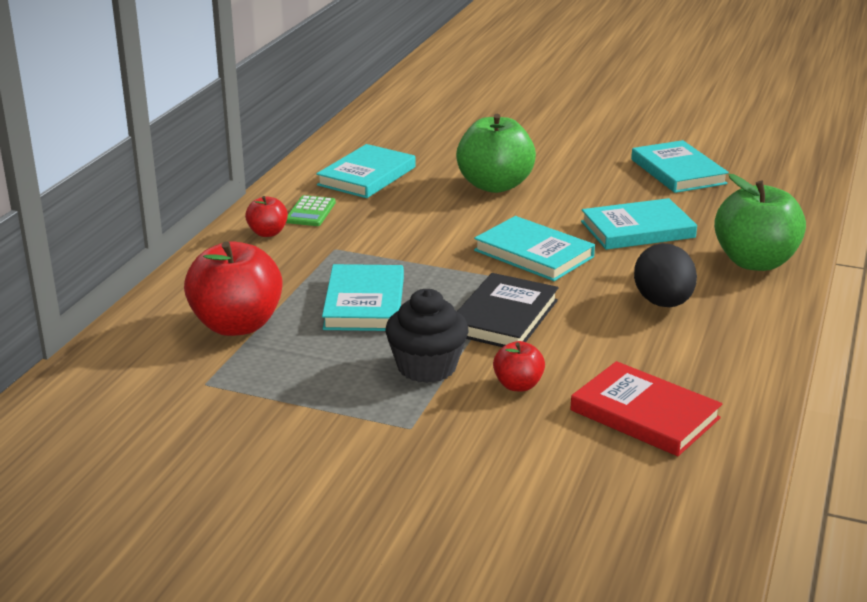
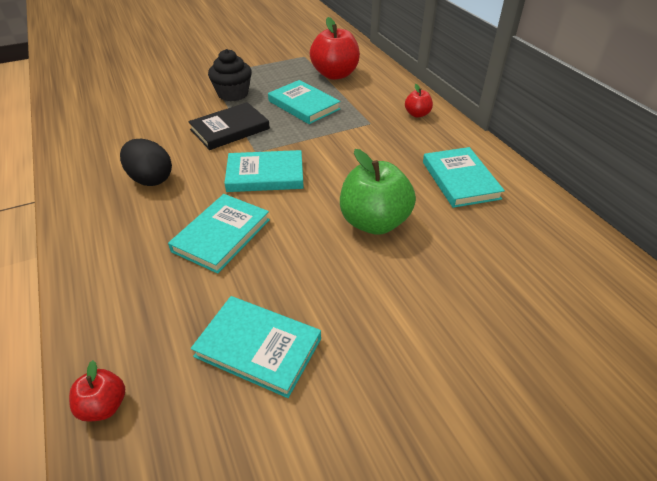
camera: 135 degrees right, 15 degrees up
green calculator [286,195,336,226] -> none
black book [457,273,559,347] -> black book turned 75 degrees clockwise [188,102,270,150]
red apple [493,341,545,391] -> red apple moved to [69,360,125,421]
red book [570,361,722,456] -> none
green apple [714,174,806,271] -> none

